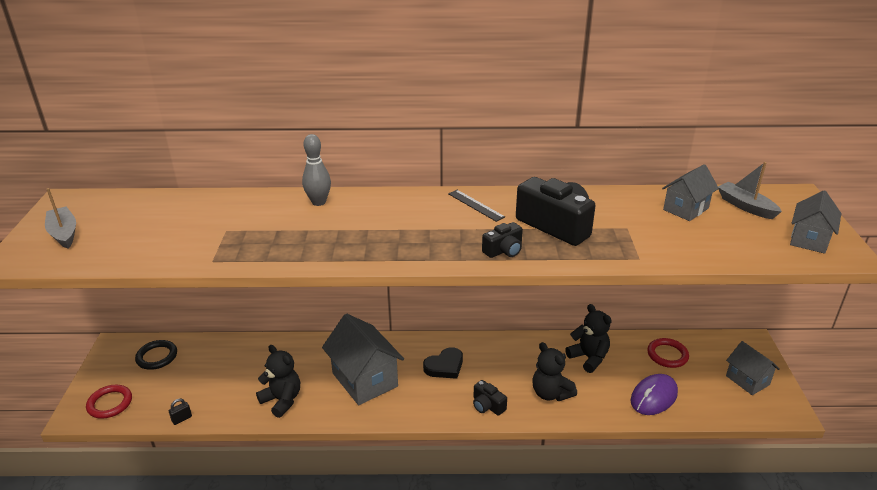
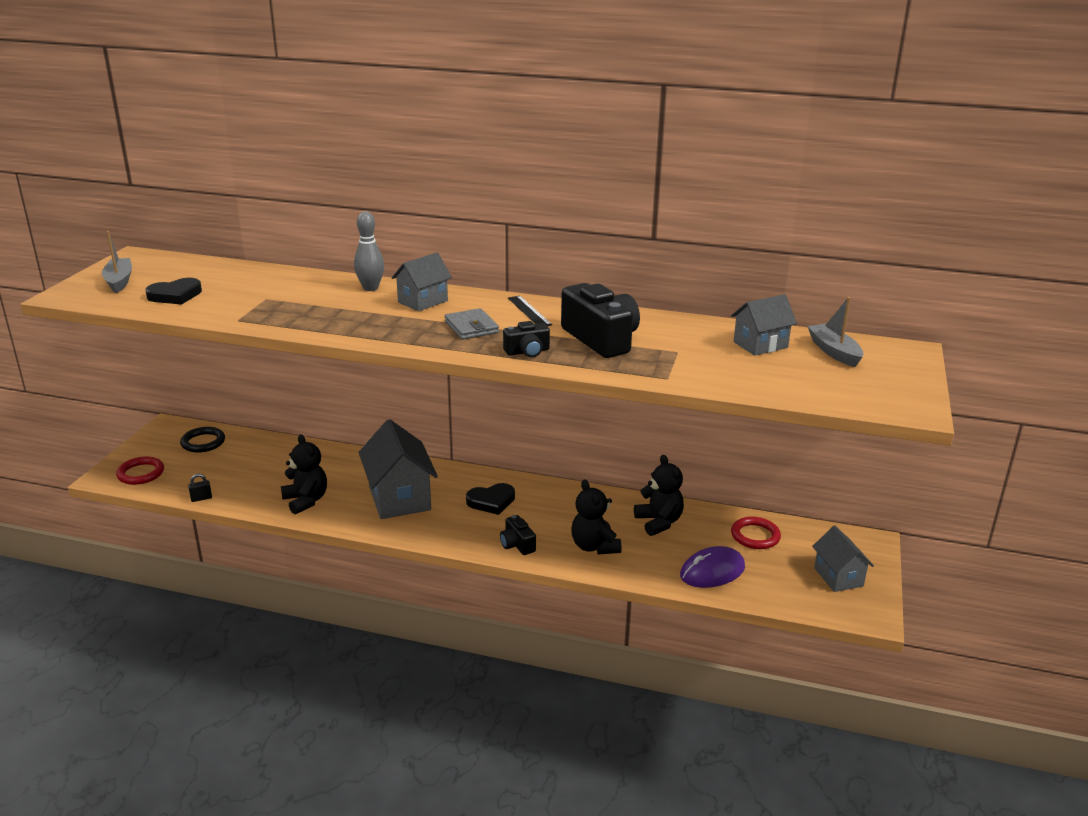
camera: 15 degrees right, 5 degrees down
grey house [790,190,841,254] -> grey house moved to [392,252,452,312]
none -> black heart [146,278,202,305]
none -> grey wallet [445,308,499,340]

